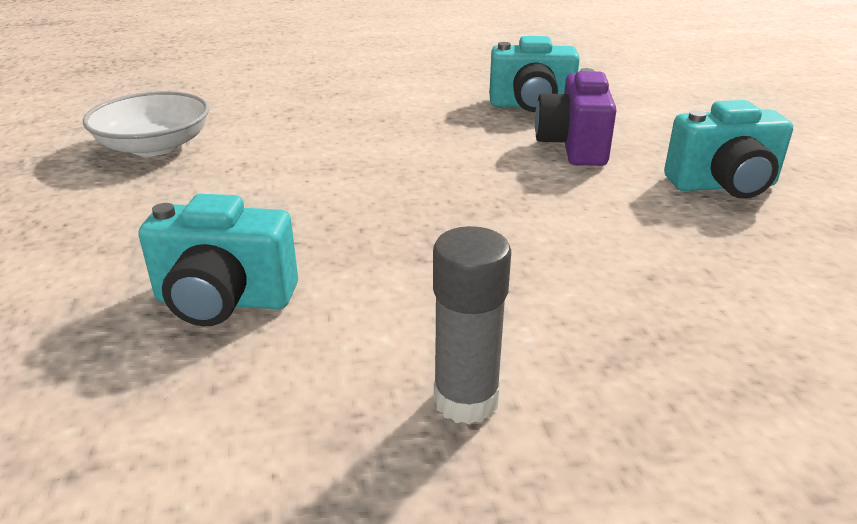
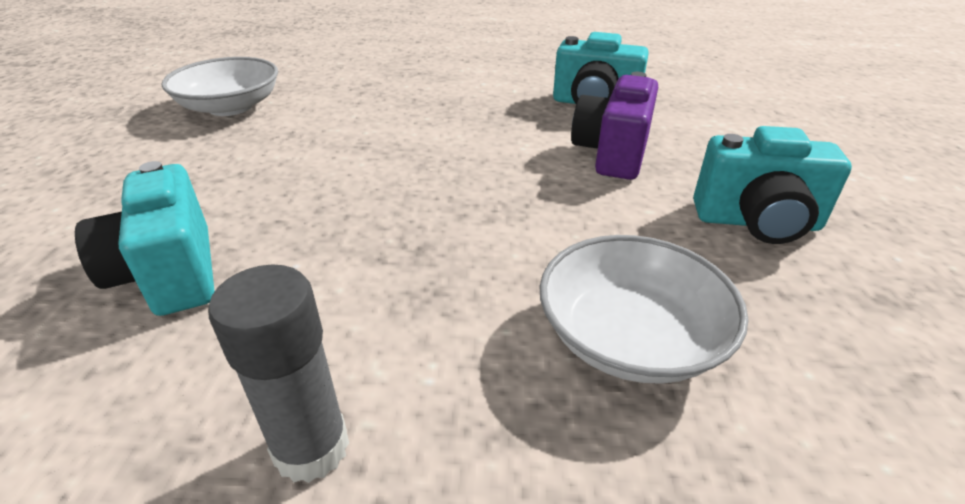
camera: 15 degrees right, 5 degrees up
turquoise camera [138,194,298,326] -> turquoise camera turned 45 degrees clockwise [75,161,215,316]
none -> white bowl [539,235,748,384]

